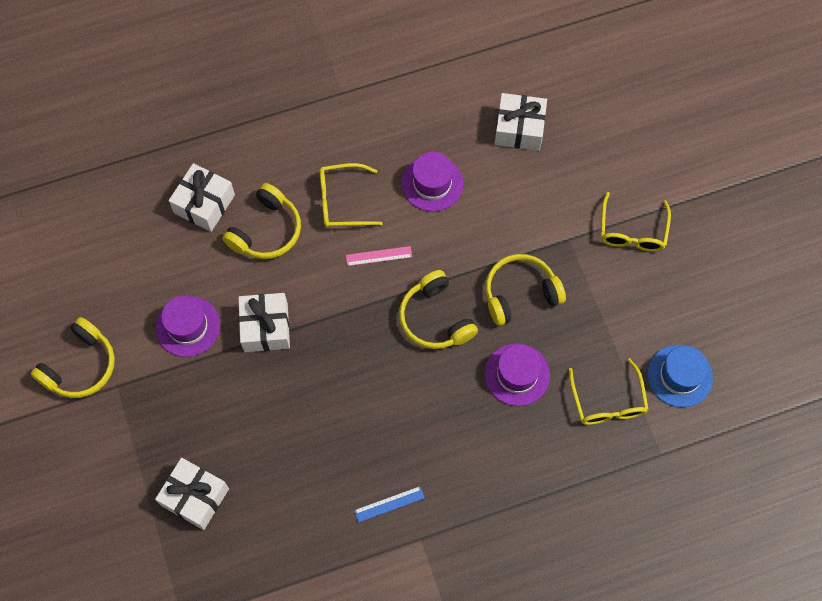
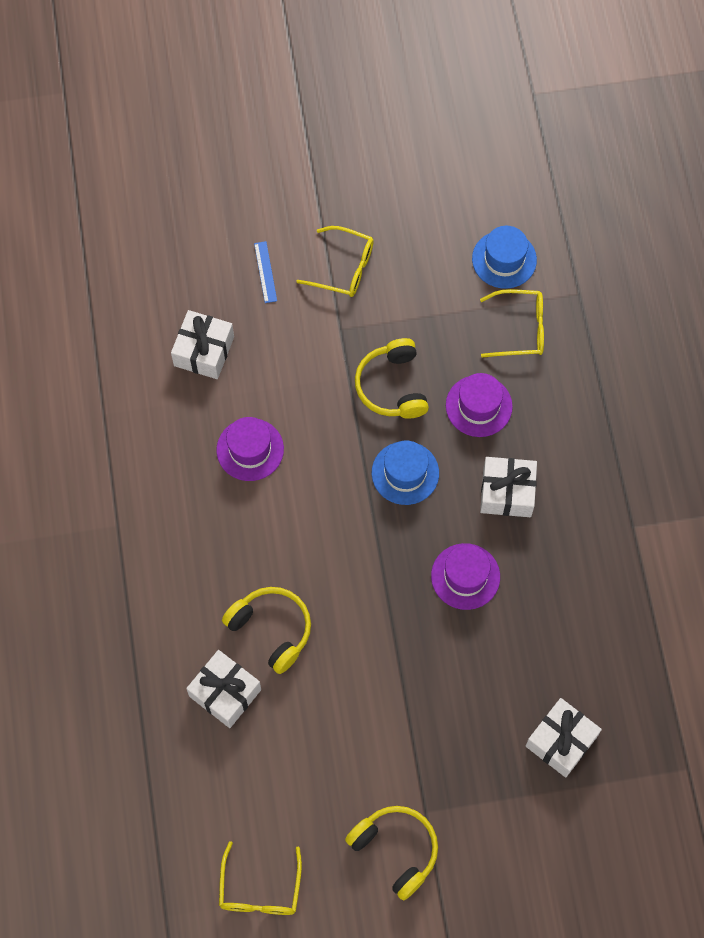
camera: 80 degrees left, 0 degrees up
purple hat [156,296,220,357] -> purple hat moved to [431,543,500,610]
white gift [238,293,290,352] -> white gift moved to [480,457,537,517]
yellow glasses [320,163,383,227] -> yellow glasses moved to [219,841,302,915]
pink ruler [346,246,412,266] -> none
blue ruler [354,486,425,523] -> blue ruler moved to [254,241,277,303]
yellow headphones [399,270,478,349] -> blue hat [372,441,439,505]

